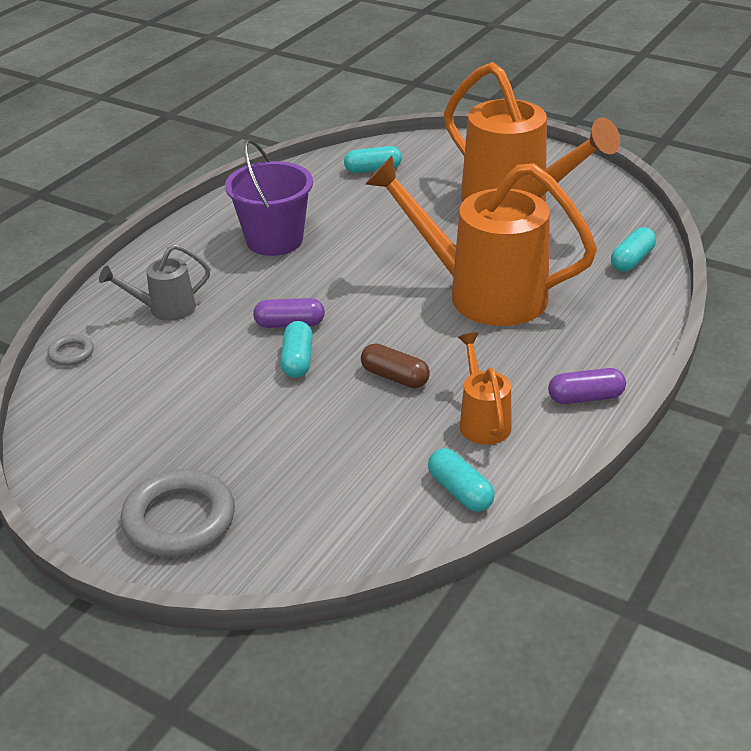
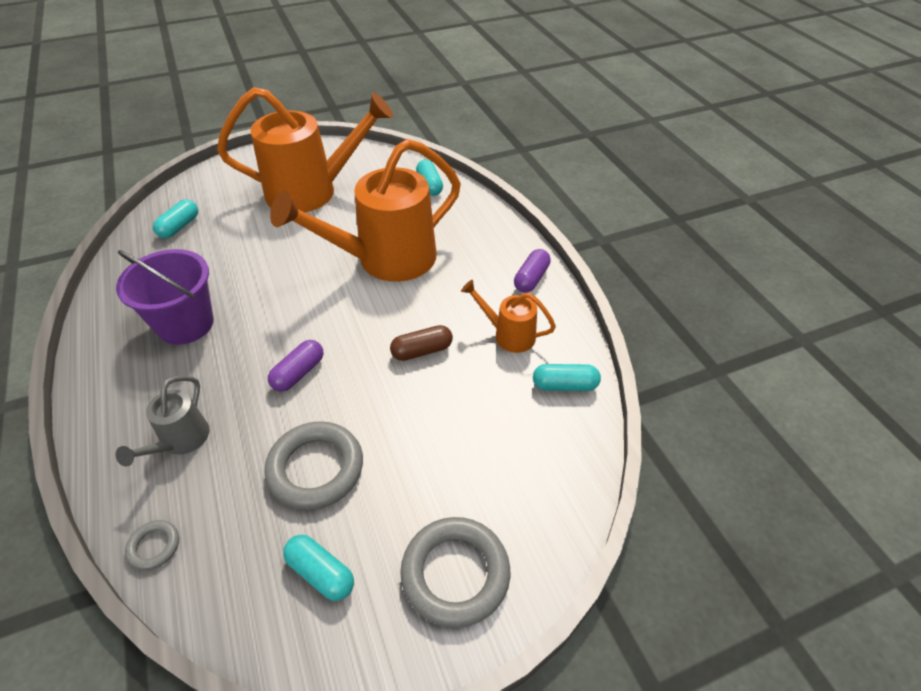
camera: 55 degrees left, 10 degrees up
turquoise capsule [280,321,313,378] -> turquoise capsule moved to [283,535,354,601]
none -> grey ring [264,421,363,510]

